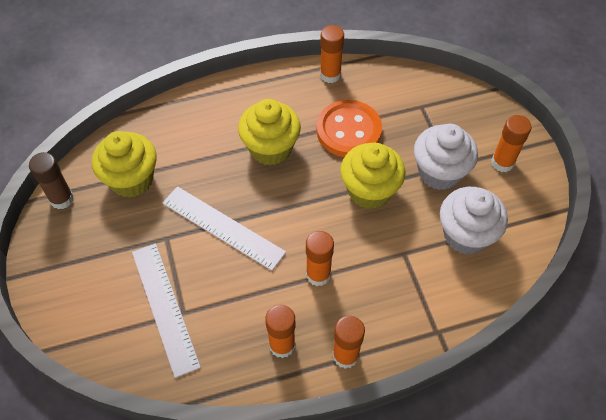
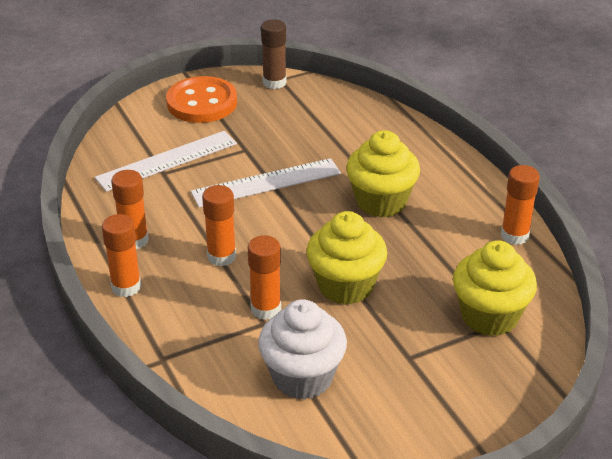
camera: 80 degrees right, 20 degrees down
yellow cupcake [92,131,157,198] -> yellow cupcake moved to [453,240,537,336]
white ruler [162,186,286,271] -> white ruler turned 45 degrees clockwise [191,158,341,207]
orange button [316,100,382,157] -> orange button moved to [166,76,237,123]
white cupcake [414,124,478,190] -> none
orange glue stick [491,115,532,172] -> orange glue stick moved to [248,235,281,320]

